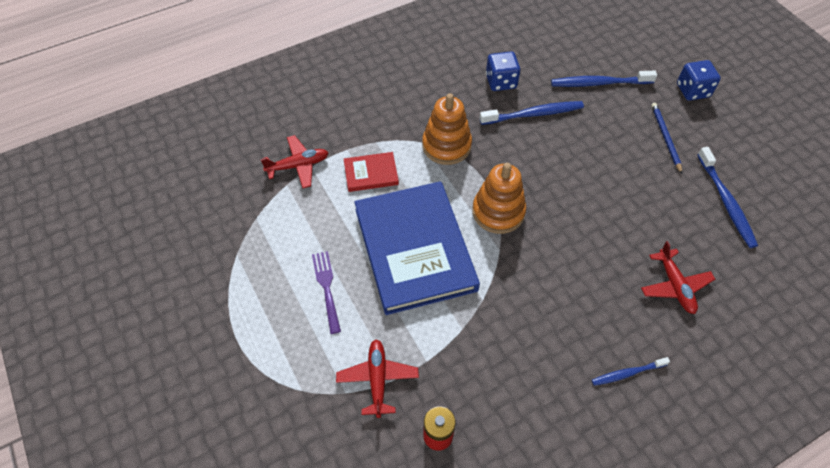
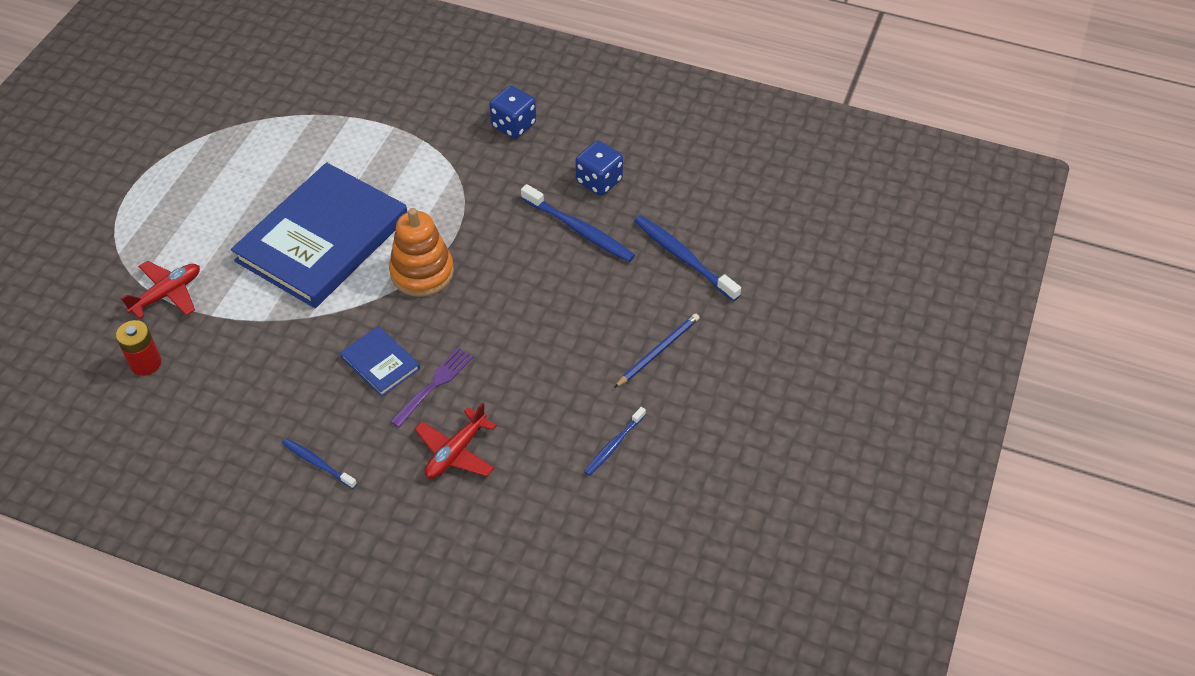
camera: 50 degrees right, 5 degrees down
red plane [260,135,329,188] -> none
purple fork [312,251,341,334] -> purple fork moved to [390,347,473,428]
red book [344,152,399,192] -> none
orange stacking toy [422,93,472,165] -> none
blue dice [677,60,721,101] -> blue dice moved to [489,85,536,139]
blue toothbrush [697,147,758,248] -> blue toothbrush [584,407,646,476], size x0.59
none -> blue book [340,326,420,397]

